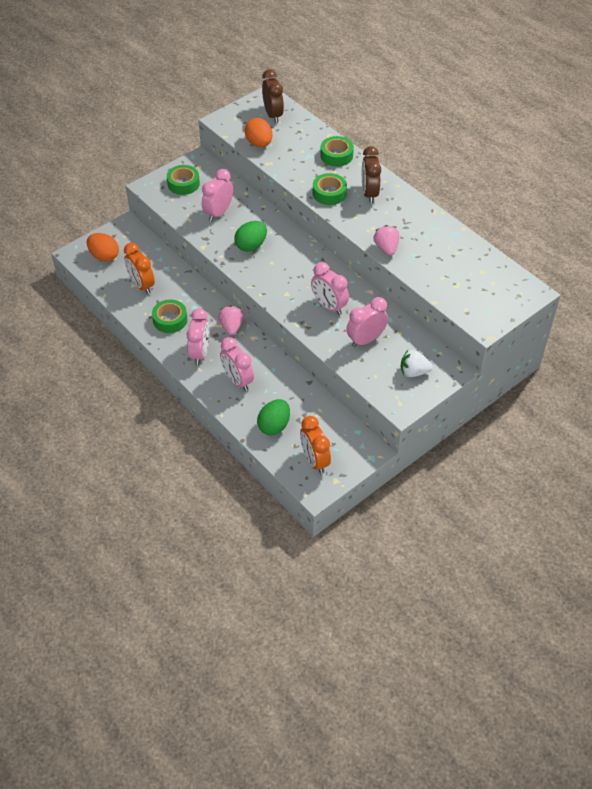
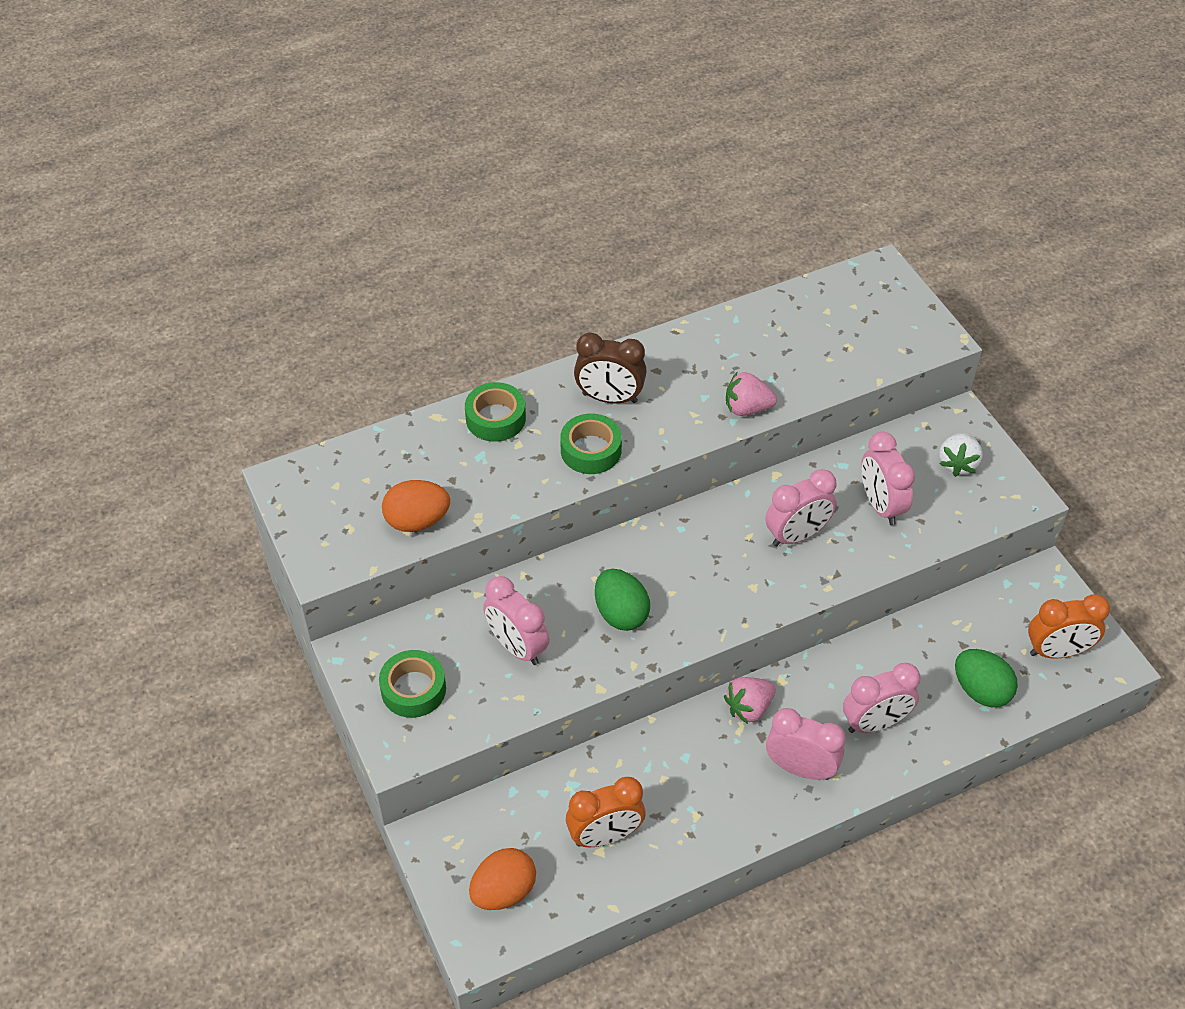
camera: 75 degrees left, 0 degrees up
green tape [152,300,187,333] -> none
pink strawberry [218,305,244,335] -> pink strawberry turned 45 degrees counterclockwise [724,677,776,724]
brown clock [262,69,284,123] -> none

